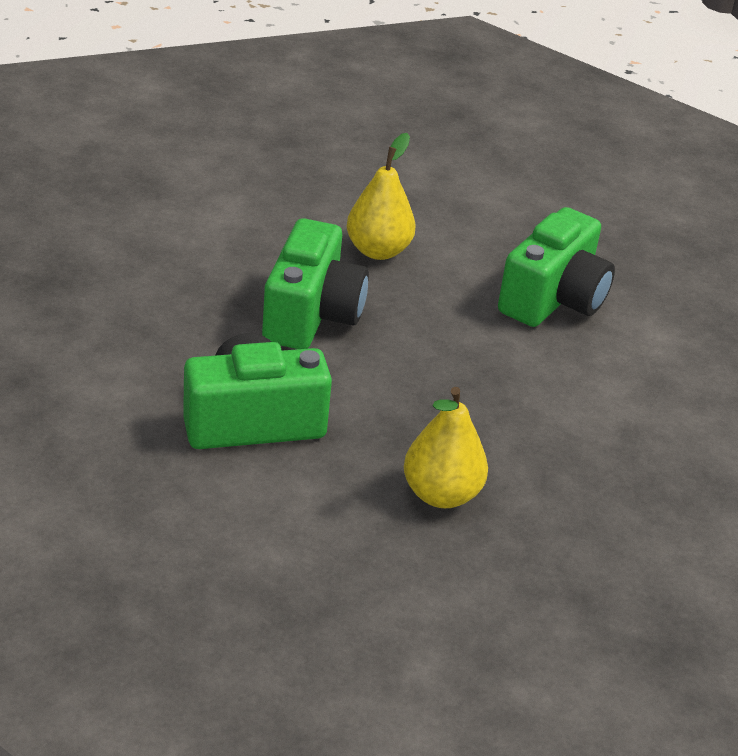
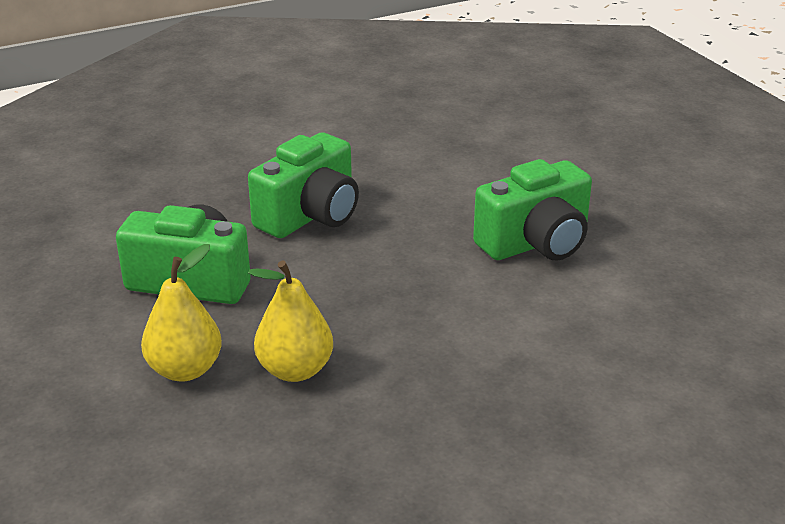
camera: 30 degrees right, 5 degrees down
yellow pear [346,133,416,260] -> yellow pear moved to [141,244,222,381]

